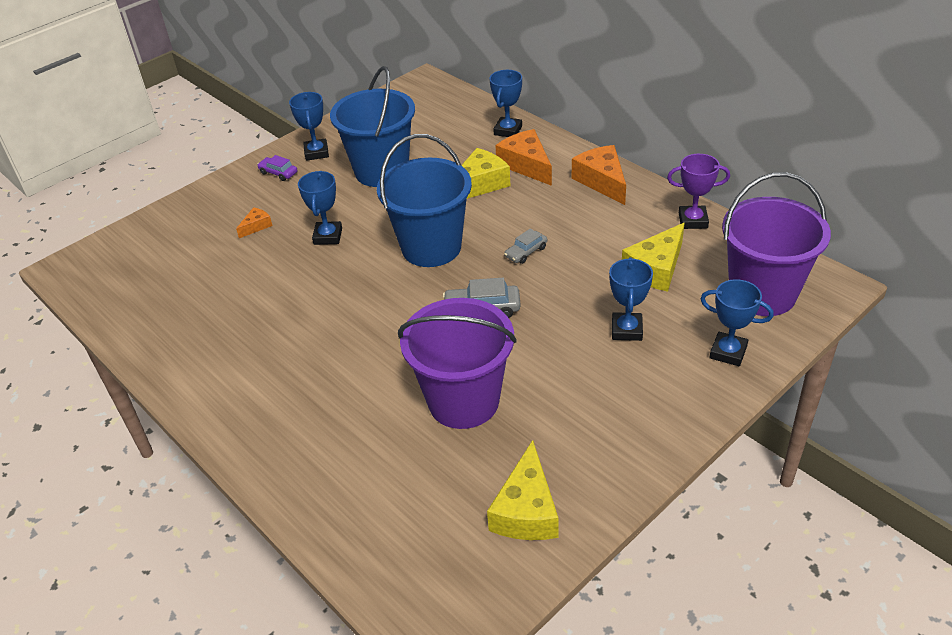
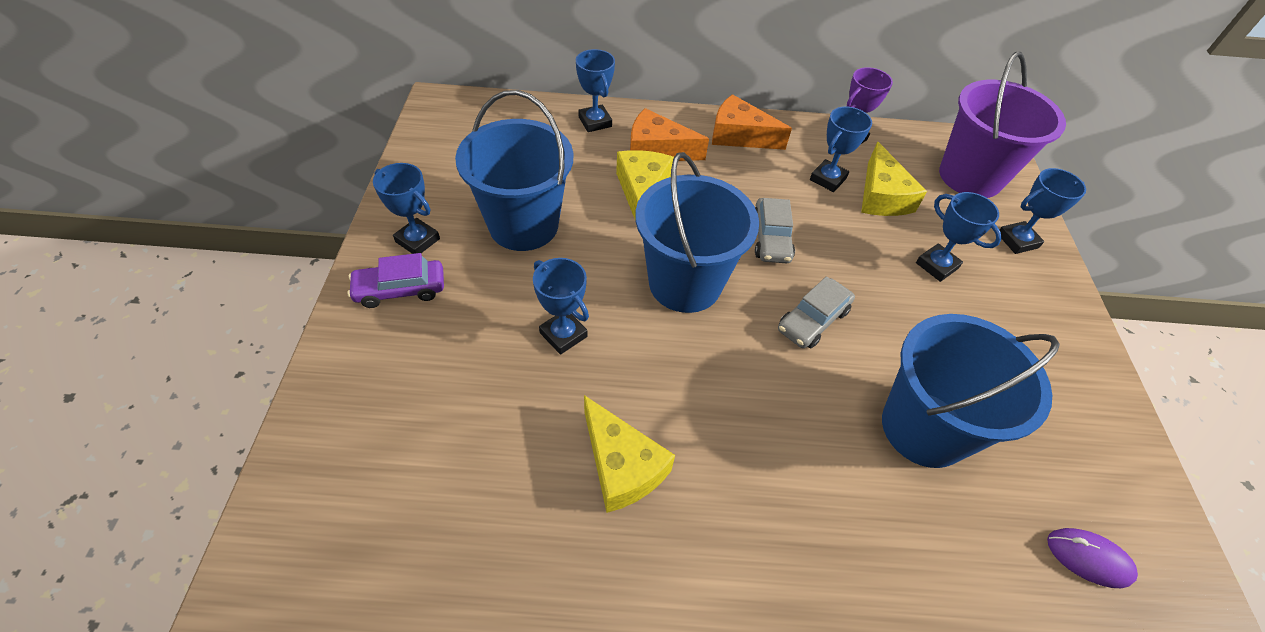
camera: 50 degrees left, 10 degrees up
orange cheese [236,207,272,238] -> none
purple car [257,155,297,181] -> purple car [347,253,444,308], size x1.53
purple bucket [398,298,517,429] -> blue bucket [882,314,1060,468]
yellow cheese [487,440,559,540] -> yellow cheese moved to [584,395,675,513]
grey car [504,229,547,264] -> grey car [755,198,795,263], size x1.53
none -> blue trophy [810,107,872,192]
none -> purple mouse [1047,528,1138,588]

